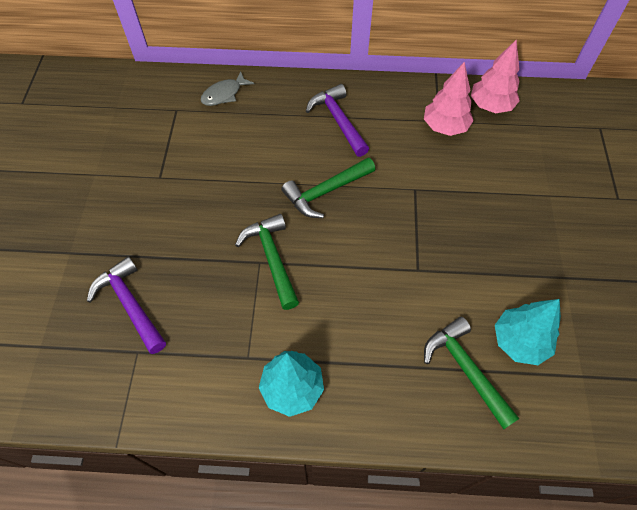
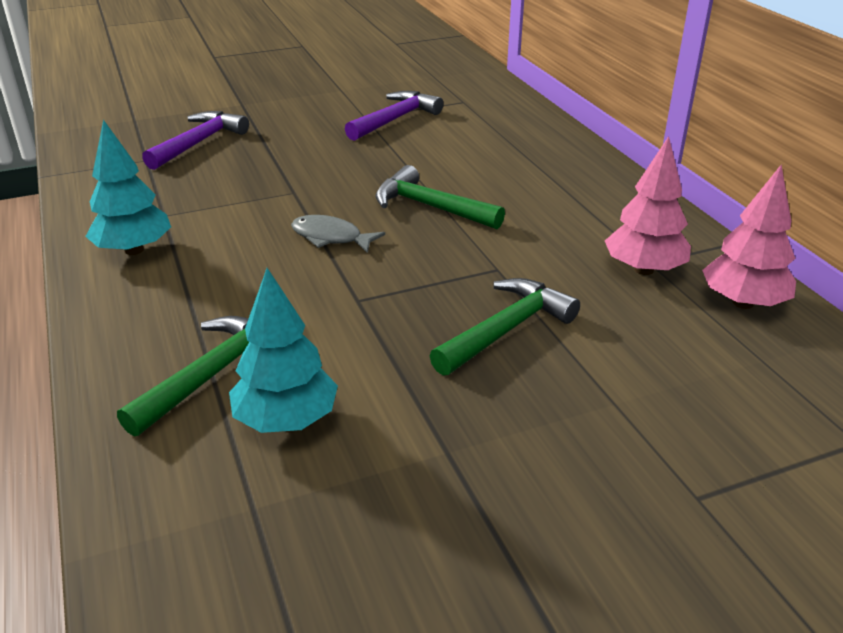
camera: 65 degrees right, 25 degrees down
grey fish [200,71,254,106] -> grey fish moved to [291,215,385,253]
green hammer [235,214,299,310] -> green hammer moved to [430,278,580,376]
purple hammer [306,84,369,157] -> purple hammer moved to [345,91,443,141]

